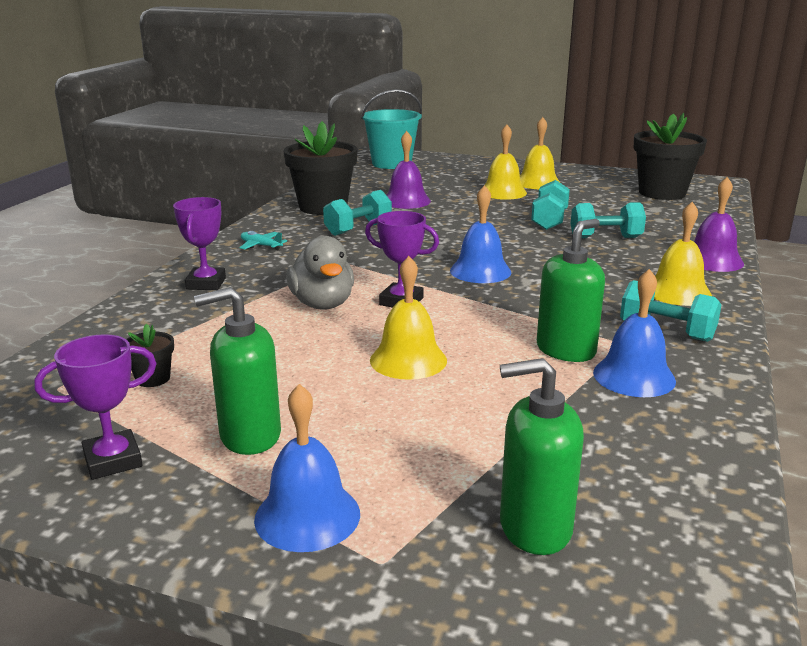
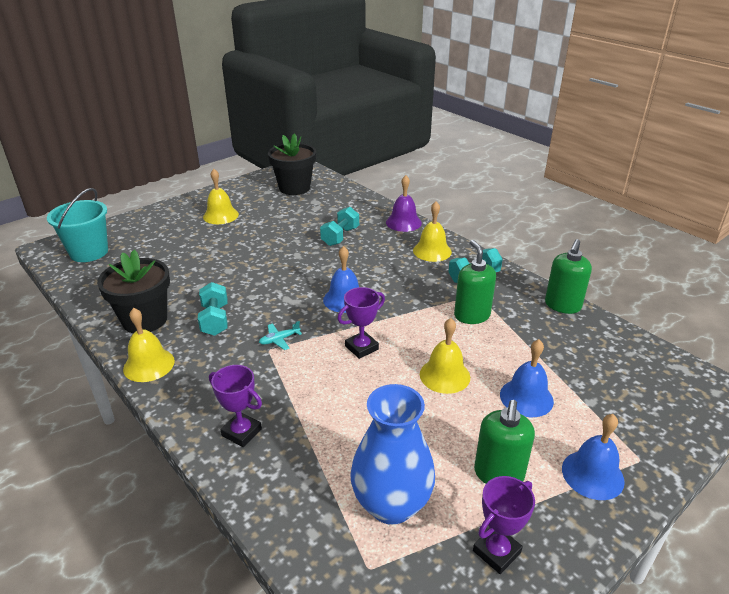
camera: 60 degrees left, 10 degrees up
purple trophy [34,334,157,480] -> purple trophy turned 45 degrees clockwise [473,476,535,574]
black flower pot [126,324,174,387] -> blue vase [350,384,435,525]
turquoise plane [240,231,287,250] -> turquoise plane moved to [259,321,302,350]
grey duck [286,236,354,310] -> none
purple bell [387,131,431,209] -> none
yellow bell [485,125,527,200] -> yellow bell moved to [123,308,175,382]
green soap dispenser [500,358,584,555] -> green soap dispenser moved to [545,239,592,314]
turquoise dumbbell [531,180,570,230] -> none
blue bell [593,269,676,397] -> blue bell moved to [500,339,554,417]

